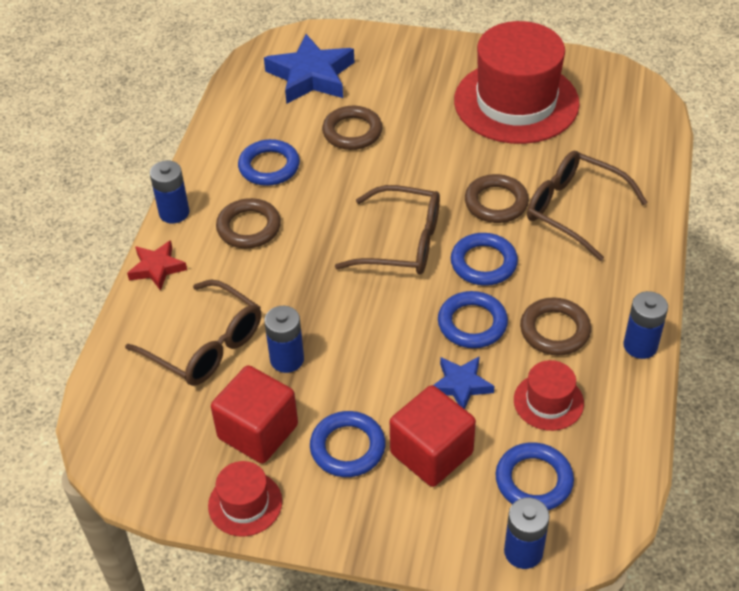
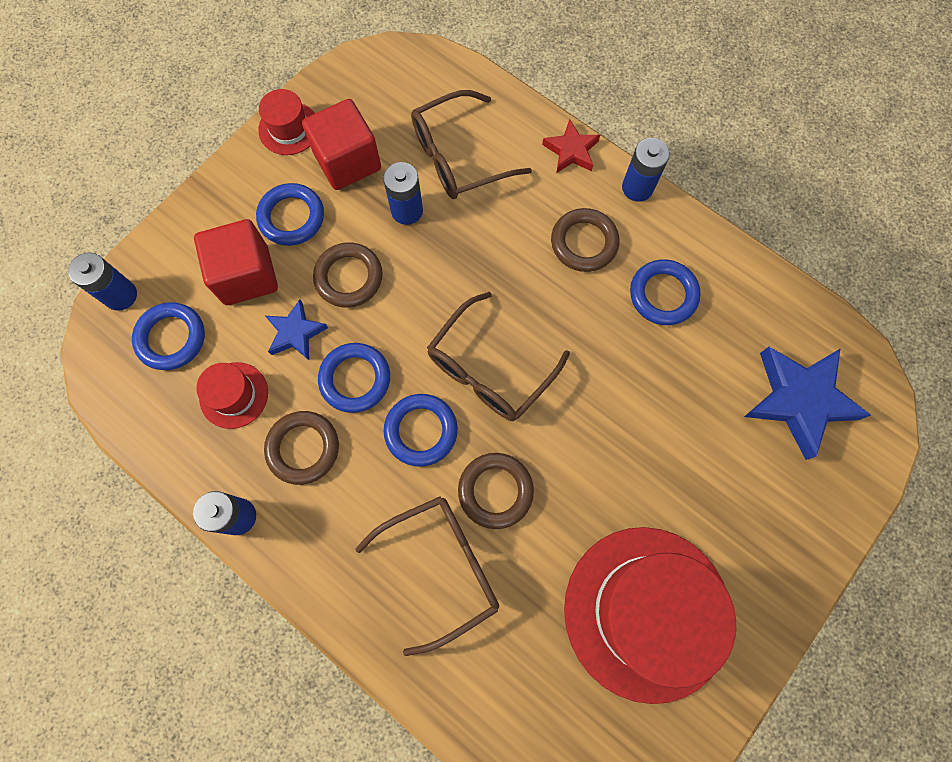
camera: 115 degrees right, 25 degrees up
brown ring [322,106,382,150] -> brown ring moved to [313,242,383,308]

